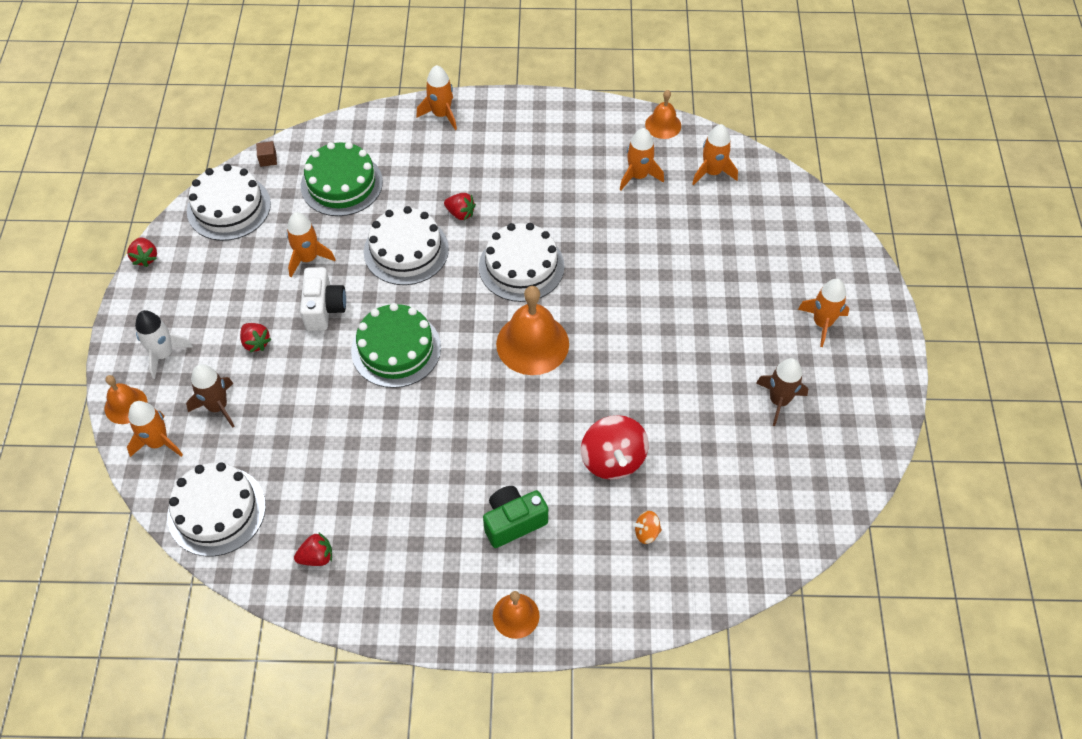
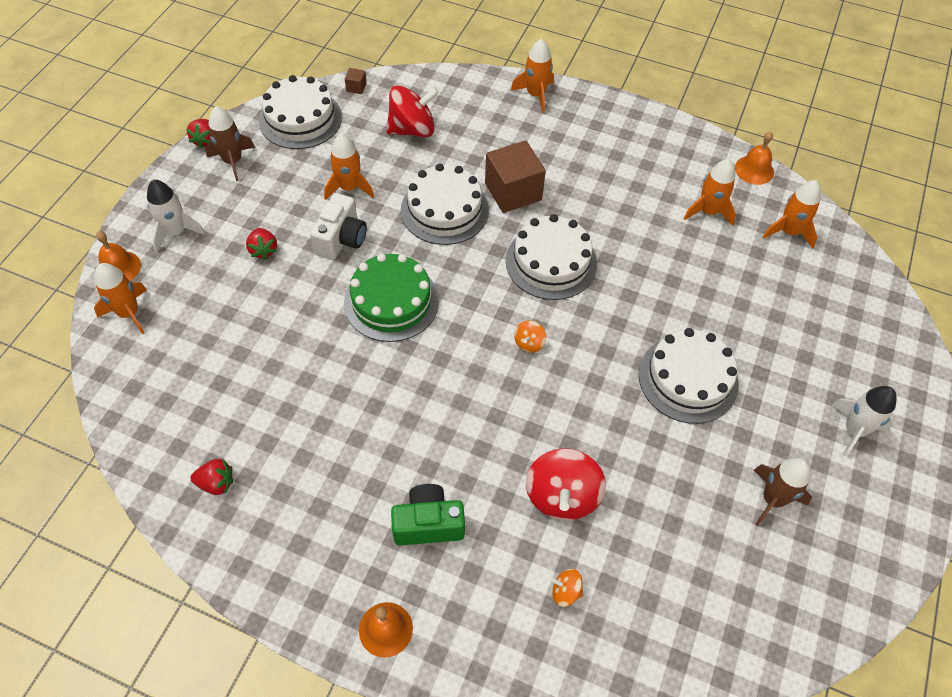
camera: 20 degrees right, 0 degrees up
white cake [167,463,266,557] -> white cake moved to [639,328,739,424]
brown rocket [186,364,235,428] -> brown rocket moved to [205,106,255,181]
green cake [301,142,383,216] -> red spinning top [386,85,439,137]
red strawberry [444,193,476,220] -> brown cube [485,141,546,213]
orange bell [496,286,569,375] -> orange spinning top [514,320,546,353]
orange rocket [798,279,849,347] -> white rocket [831,386,897,456]

